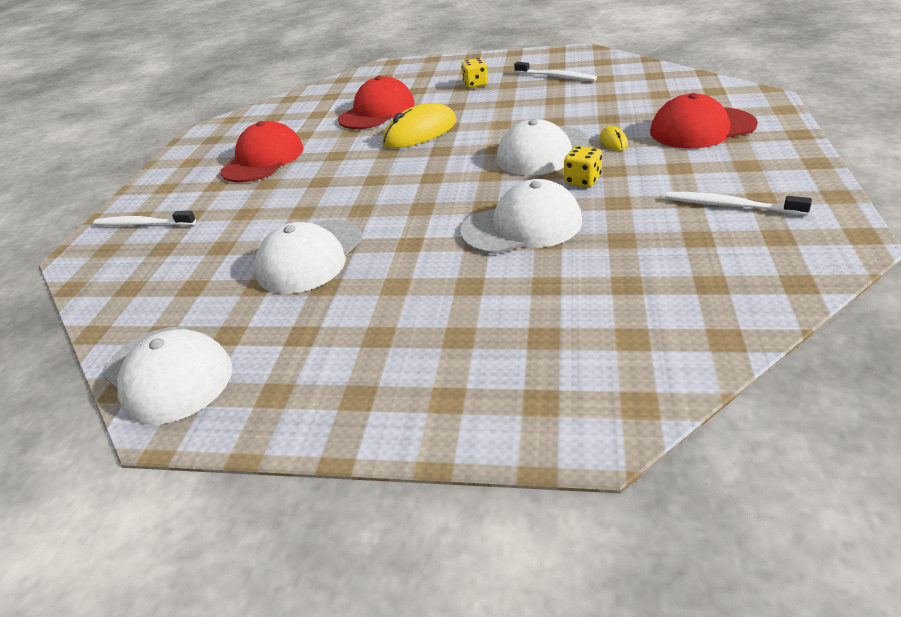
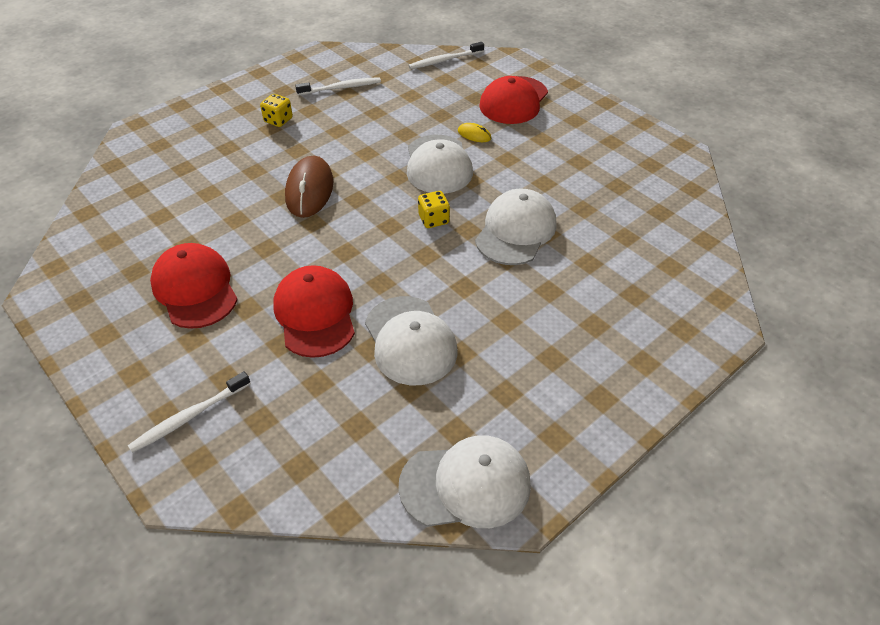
camera: 55 degrees left, 10 degrees up
red cap [338,76,415,129] -> red cap moved to [273,265,355,358]
yellow mouse [383,103,456,148] -> brown mouse [285,156,333,218]
yellow dice [564,146,602,187] -> yellow dice moved to [418,191,450,228]
white toothbrush [665,192,812,215] -> white toothbrush moved to [408,42,484,69]

